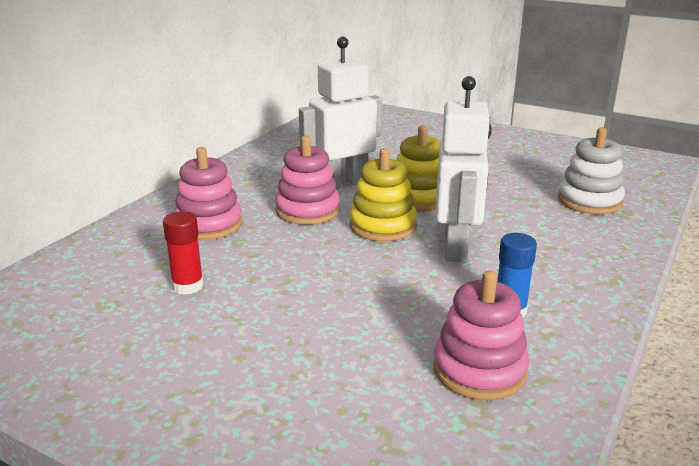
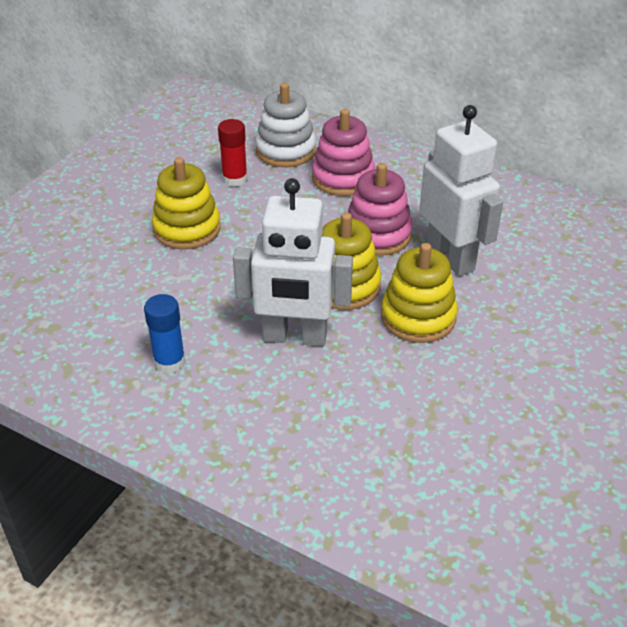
camera: 90 degrees right, 15 degrees up
pink stacking toy [433,270,530,401] -> none
white stacking toy [558,128,625,215] -> white stacking toy moved to [255,83,316,167]
none -> yellow stacking toy [152,157,221,249]

